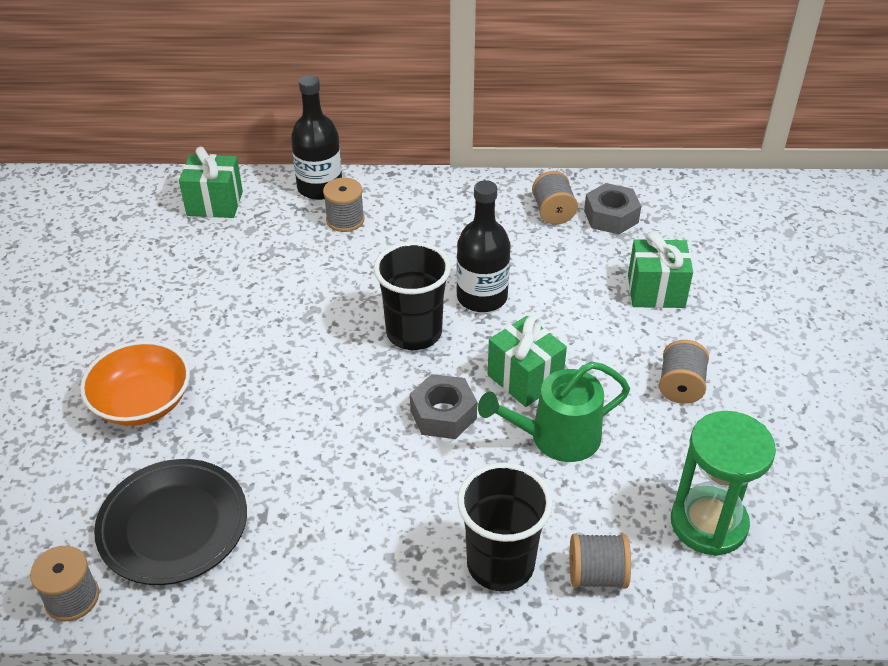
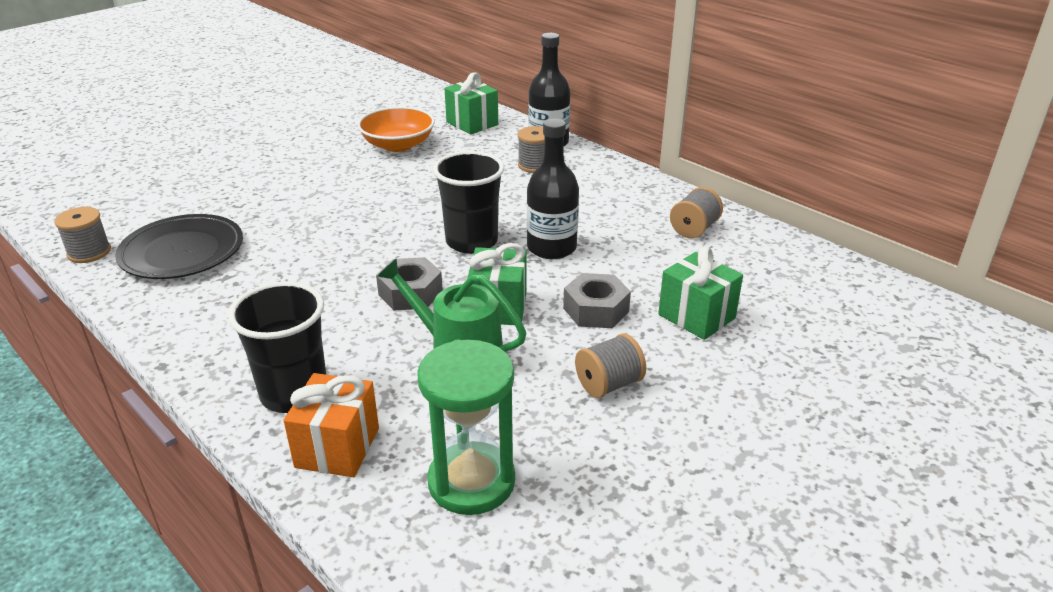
camera: 45 degrees right, 10 degrees down
orange bowl [80,341,190,426] -> orange bowl moved to [357,107,435,152]
grey spool [569,533,631,588] -> orange gift [284,373,379,477]
grey nut [584,183,641,234] -> grey nut moved to [563,273,631,328]

